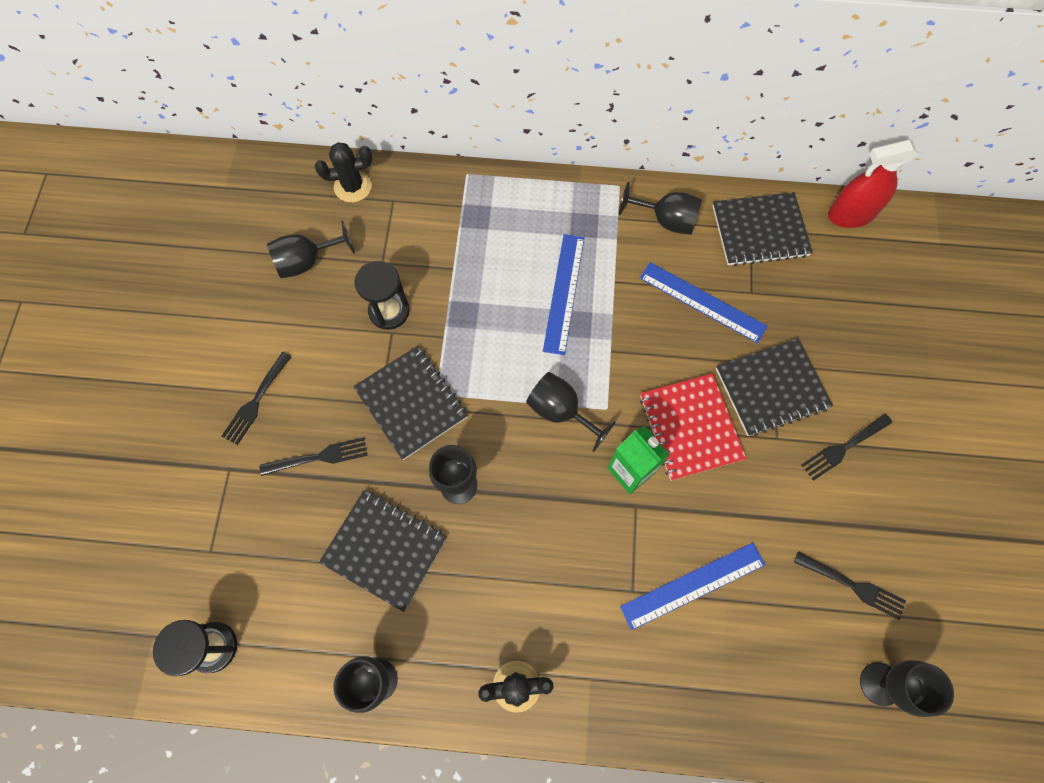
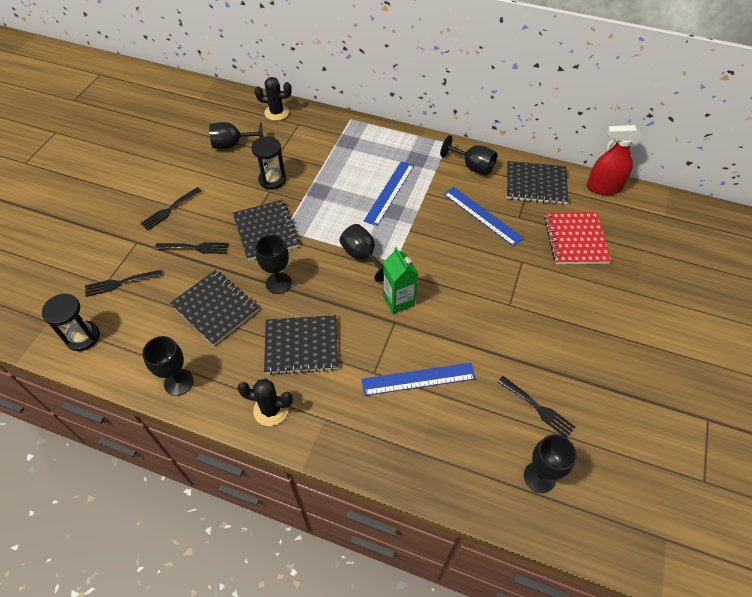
camera: 15 degrees right, 15 degrees down
red notebook [640,373,747,481] -> red notebook moved to [544,212,611,264]
black notebook [716,339,833,436] -> black notebook moved to [264,315,338,375]
black fork [801,413,892,481] -> black fork moved to [85,270,162,297]

